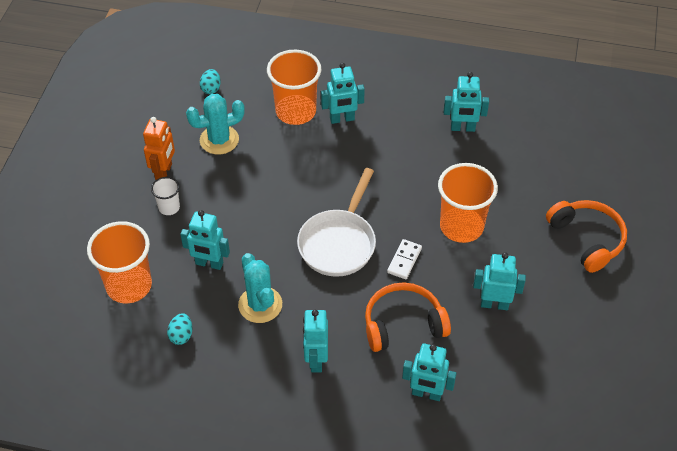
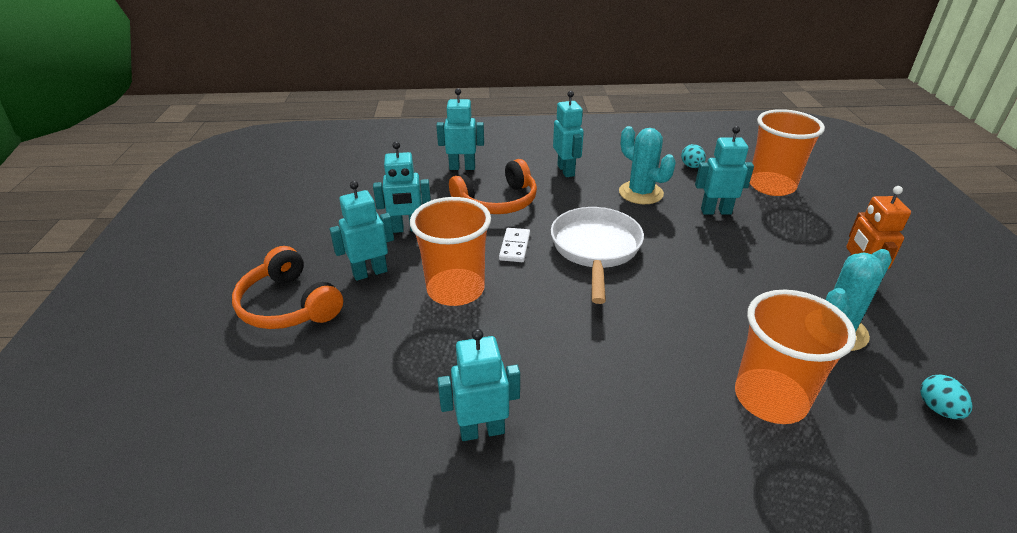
camera: 165 degrees right, 15 degrees down
white cup [151,177,180,215] -> none
turquoise robot [321,63,365,124] -> turquoise robot moved to [329,181,394,281]

